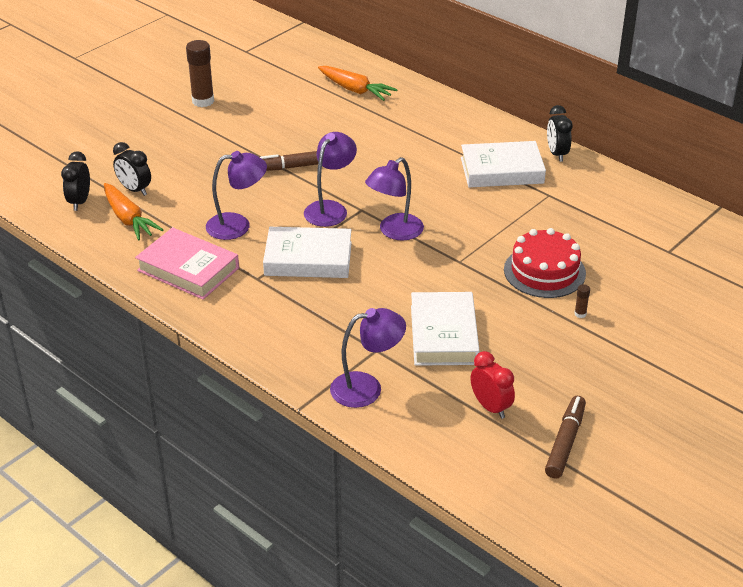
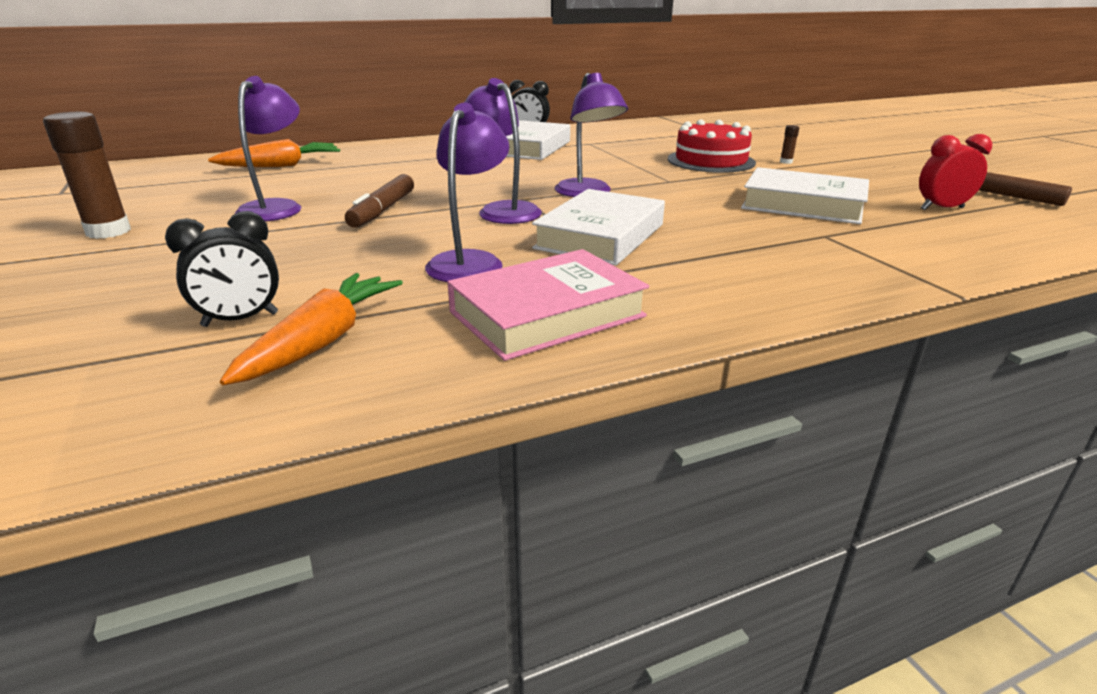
camera: 65 degrees left, 10 degrees down
black clock [61,151,90,211] -> none
orange carrot [104,183,163,241] -> orange carrot turned 60 degrees counterclockwise [220,273,403,385]
purple lamp [330,308,406,408] -> purple lamp moved to [235,76,301,222]

